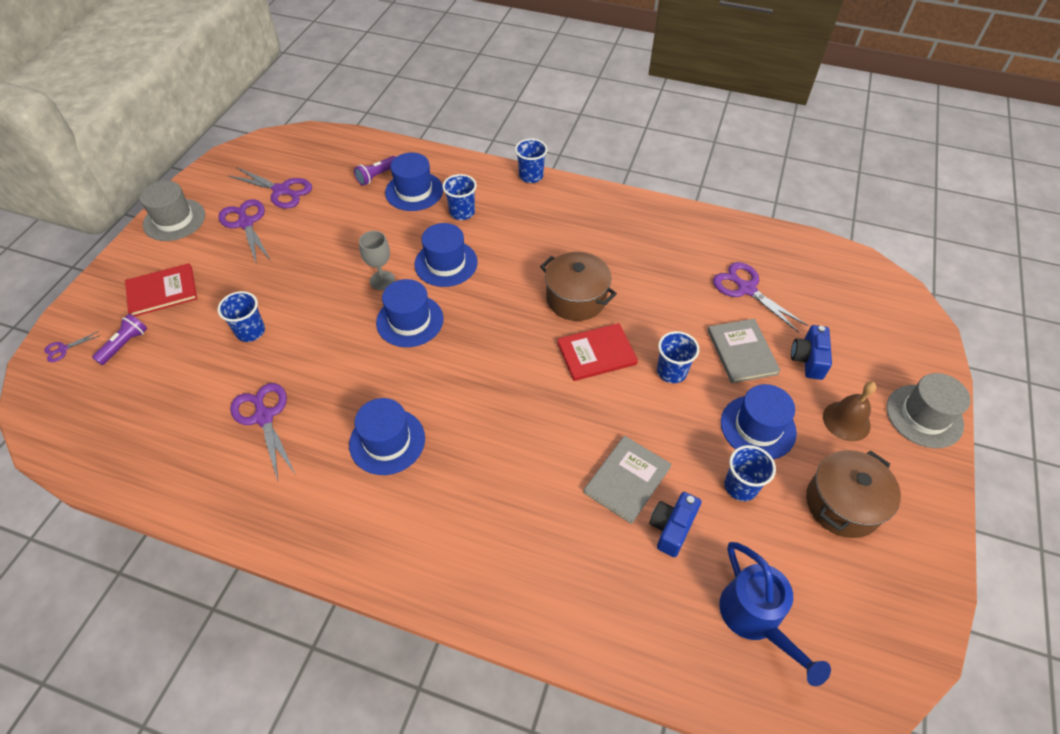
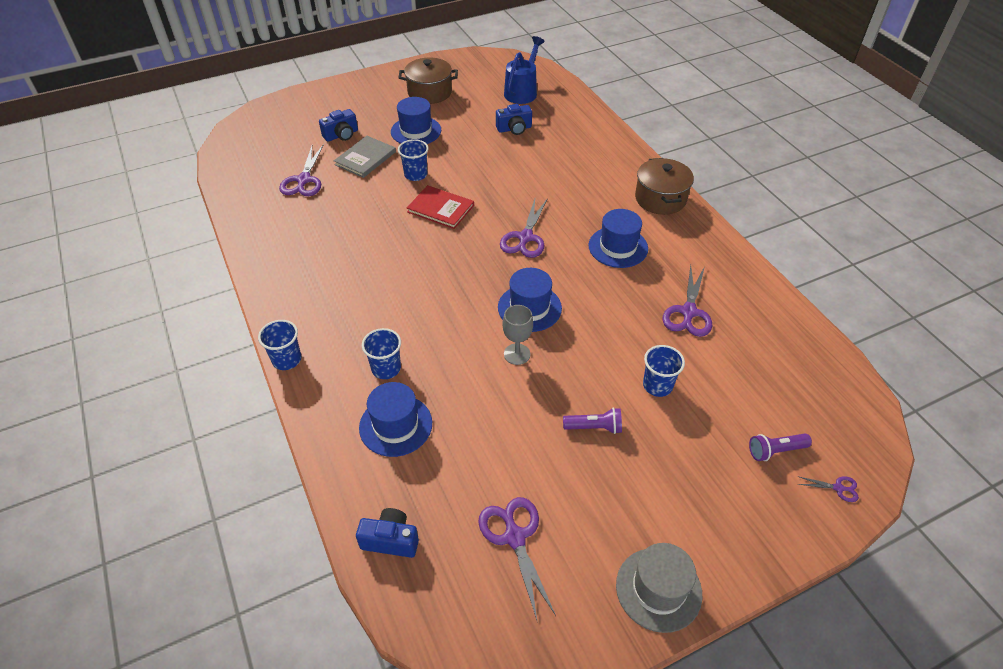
camera: 135 degrees left, 5 degrees down
red book [125,263,197,317] -> none
purple scissors [218,199,271,265] -> purple scissors moved to [500,198,548,258]
purple flashlight [354,156,396,186] -> purple flashlight moved to [563,408,622,434]
blue hat [414,223,478,287] -> none
brown pot [540,252,617,321] -> brown pot moved to [635,158,694,215]
grey book [584,436,672,524] -> none
blue cup [724,445,776,501] -> none
brown bell [823,382,877,441] -> none
grey hat [886,373,970,448] -> none
none -> blue camera [356,508,419,558]

